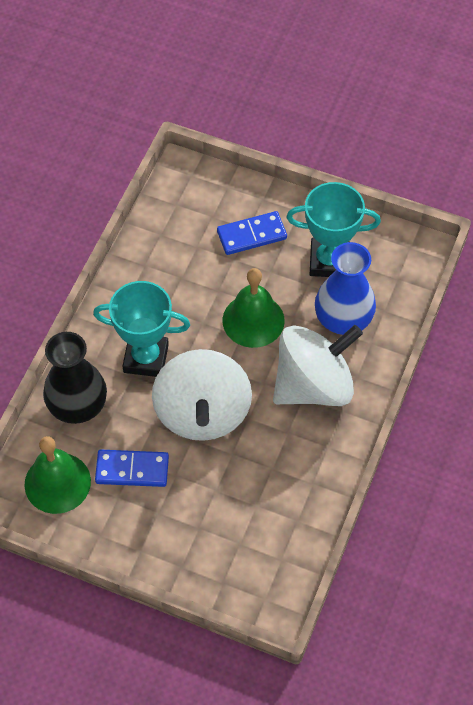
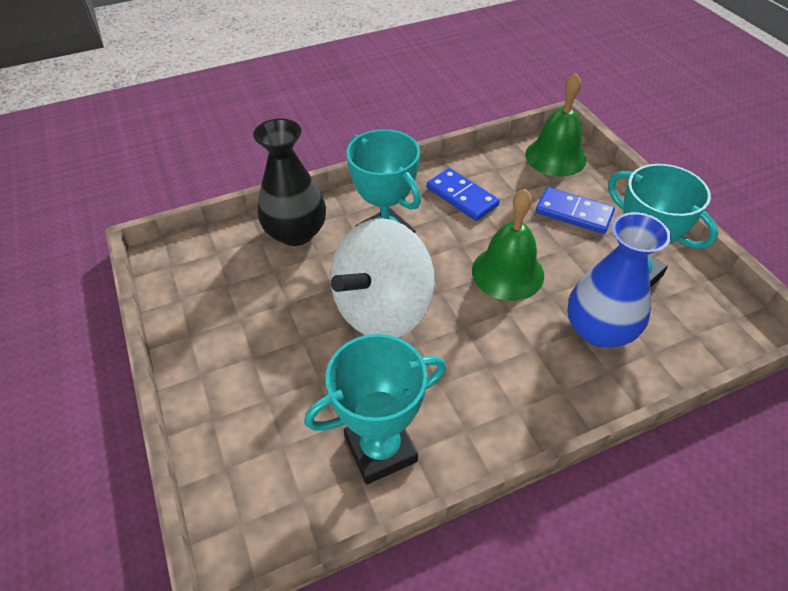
camera: 45 degrees right, 10 degrees down
green bell [24,436,91,514] -> green bell moved to [525,73,587,176]
blue domino [95,450,169,487] -> blue domino moved to [427,168,500,221]
white spinning top [273,325,363,406] -> none
none -> turquoise trophy [304,334,446,484]

